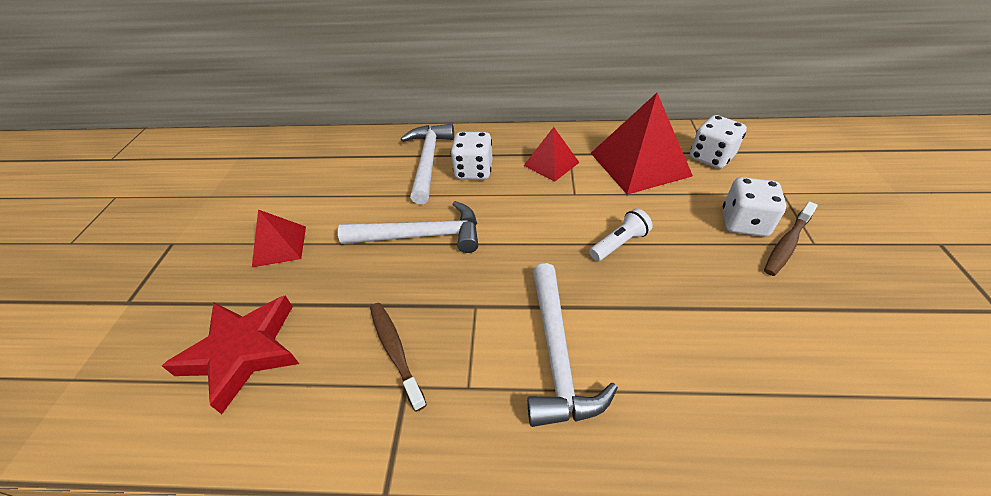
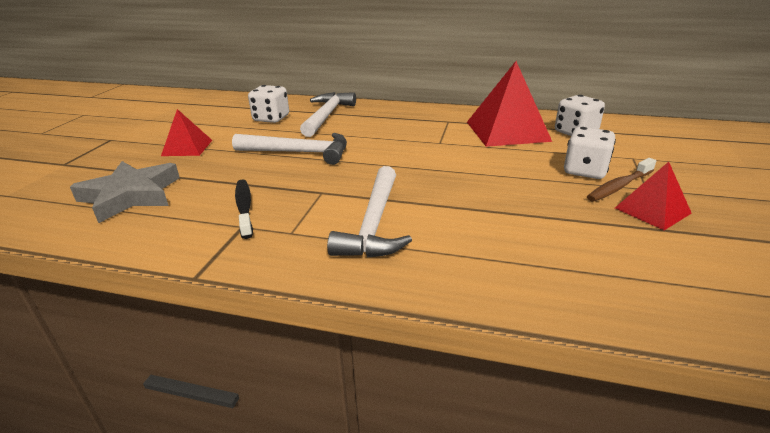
camera: 10 degrees right, 15 degrees down
red star [162,296,299,414] -> grey star [70,161,180,223]
brown toothbrush [370,303,427,412] -> black toothbrush [235,179,253,239]
white dice [451,132,493,180] -> white dice moved to [248,85,289,123]
red pyramid [524,127,580,181] -> red pyramid moved to [615,162,692,230]
white flashlight [589,208,653,261] -> none

